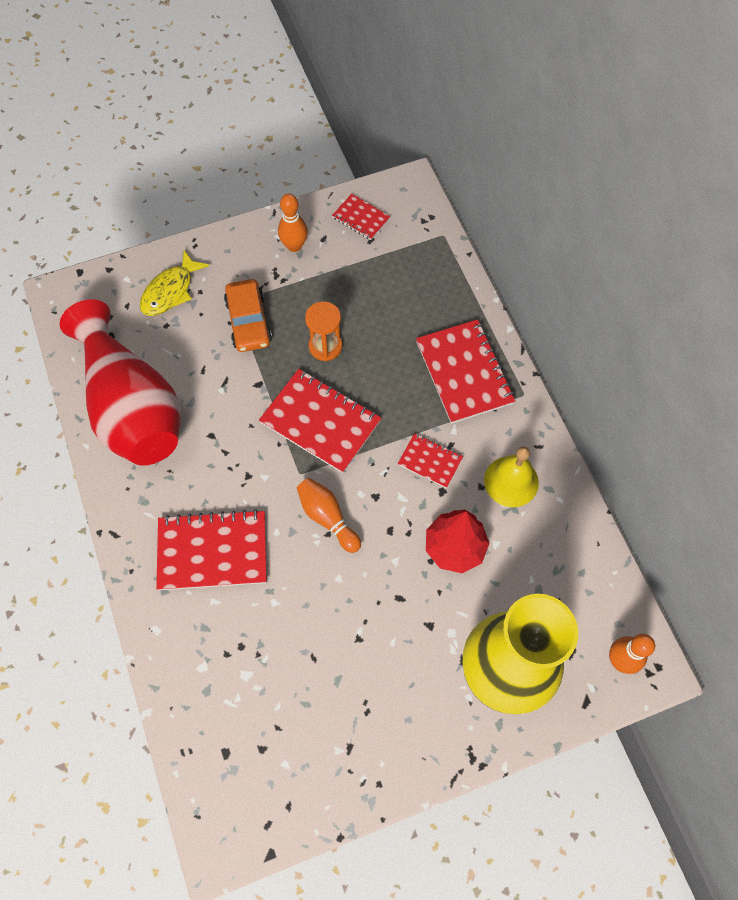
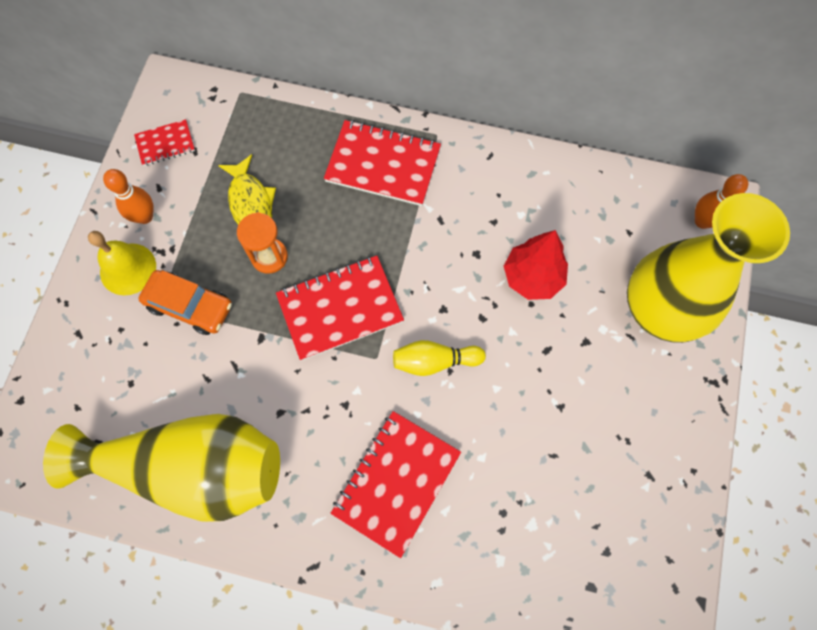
camera: 55 degrees left, 5 degrees up
red vase [59,299,181,466] -> yellow vase [43,414,280,522]
yellow fish [140,250,209,316] -> yellow fish moved to [218,154,276,225]
orange bowling pin [297,478,361,553] -> yellow bowling pin [393,340,486,376]
red notebook [398,433,463,488] -> none
yellow bell [484,446,539,507] -> yellow bell moved to [88,231,156,296]

